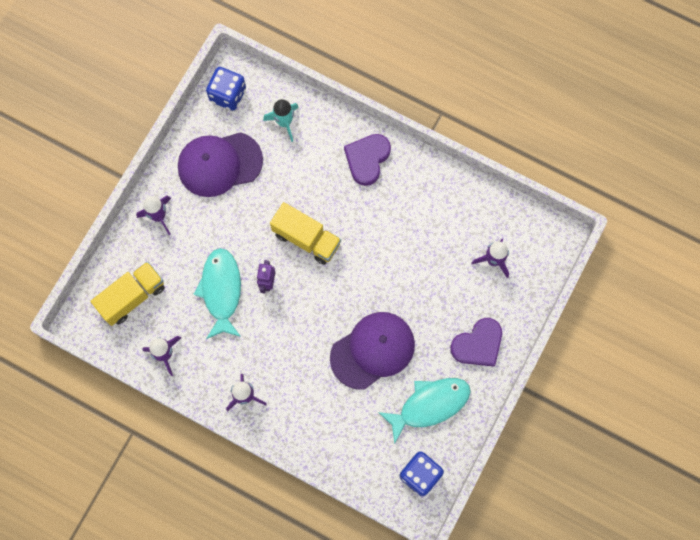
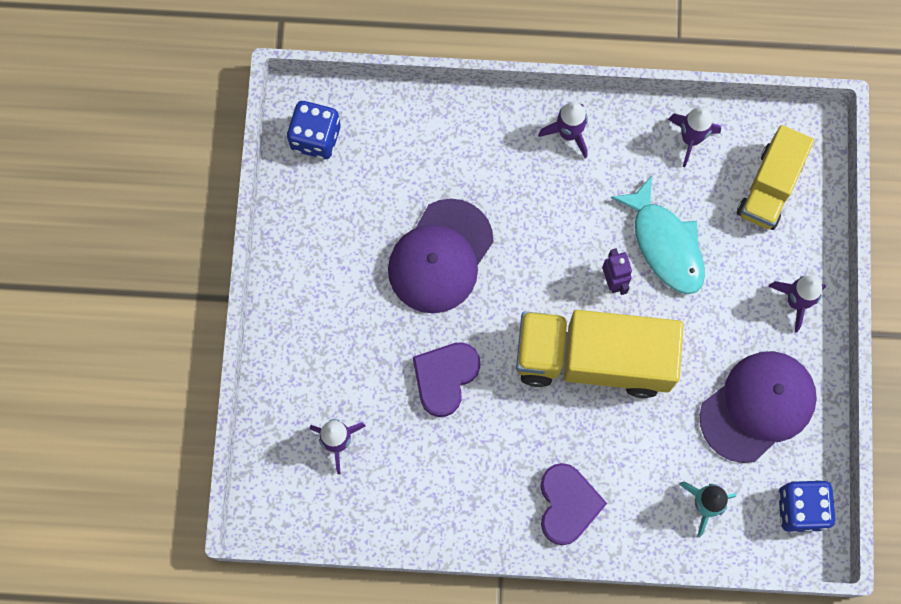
camera: 155 degrees right, 0 degrees up
yellow truck [270,202,341,265] -> yellow truck [516,310,684,398], size x1.61
turquoise fish [378,378,471,444] -> none
purple heart [450,318,502,367] -> purple heart moved to [413,342,480,417]

